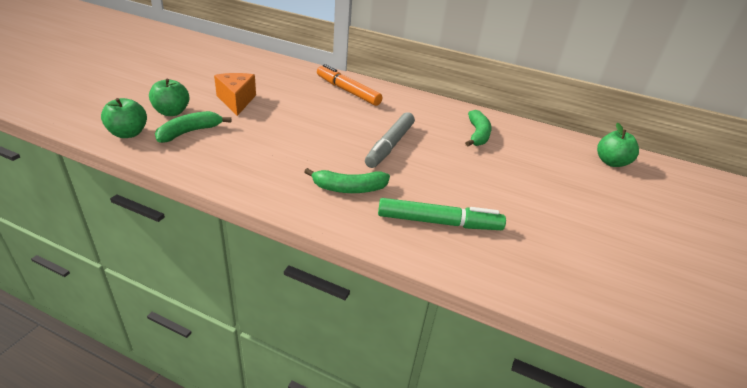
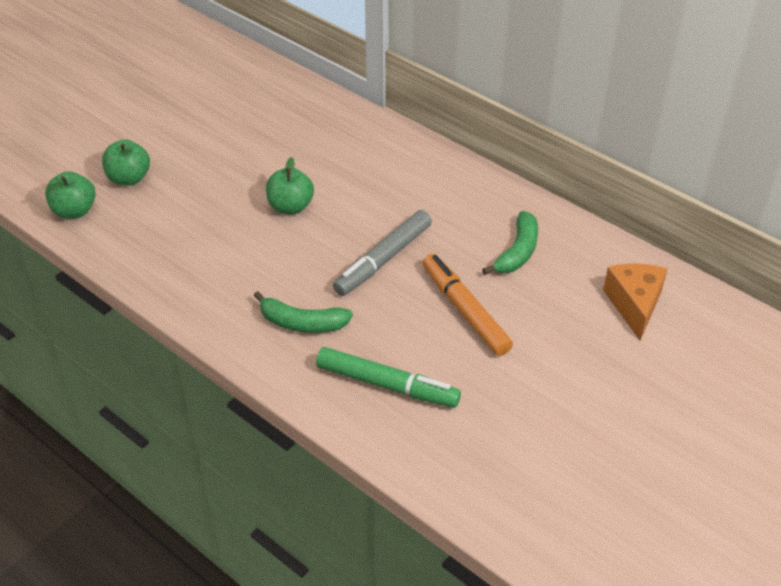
camera: 20 degrees right, 10 degrees up
green banana [155,111,231,143] -> none
orange cheese [214,73,256,116] -> orange cheese moved to [603,263,668,340]
orange marker [317,64,382,106] -> orange marker moved to [423,254,513,356]
green apple [597,122,639,167] -> green apple moved to [266,157,314,214]

